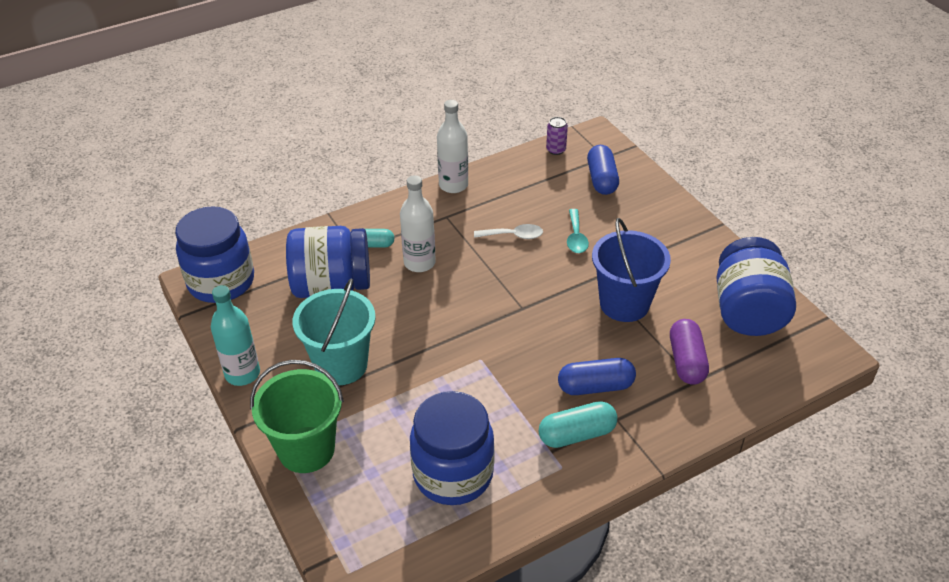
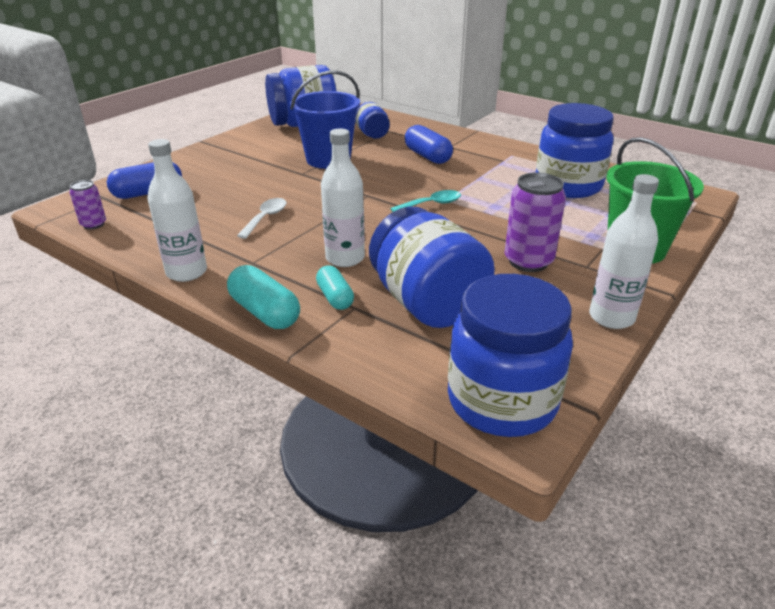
camera: 115 degrees left, 10 degrees down
turquoise bottle [211,285,260,386] -> white bottle [589,174,659,329]
turquoise bucket [293,279,376,385] -> purple can [505,173,566,272]
white spoon [474,224,543,239] -> white spoon turned 45 degrees clockwise [237,198,287,239]
turquoise capsule [539,401,617,448] -> turquoise capsule moved to [227,265,300,329]
turquoise spoon [567,209,589,253] -> turquoise spoon moved to [390,190,461,212]
purple capsule [670,319,709,385] -> blue jar [355,102,390,139]

